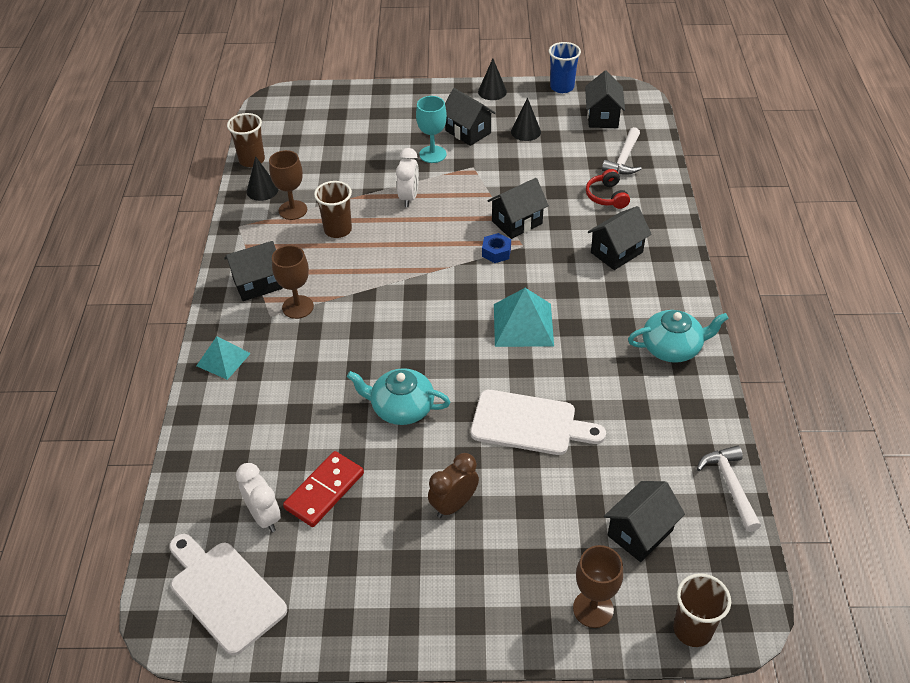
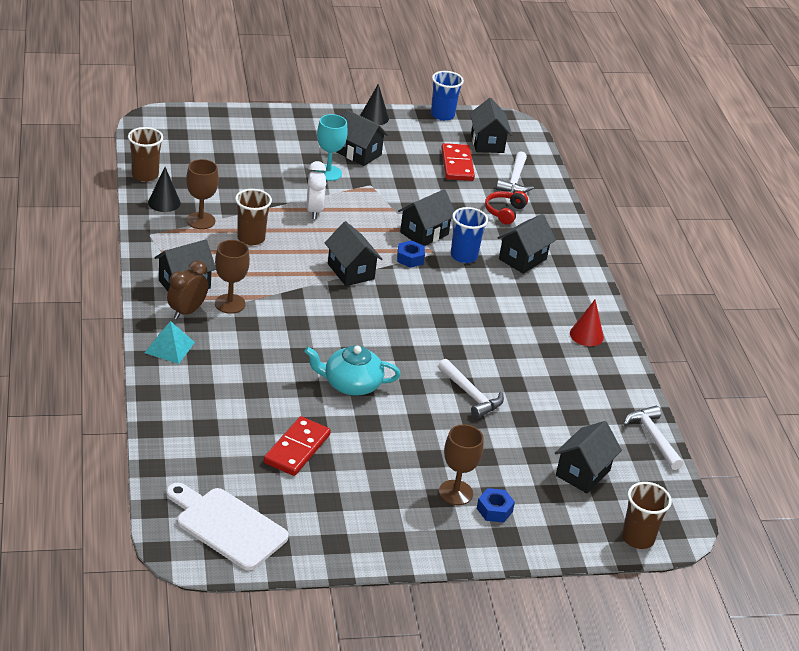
camera: 15 degrees left, 10 degrees down
white clock [236,463,281,532] -> none
brown clock [428,453,479,518] -> brown clock moved to [167,260,208,319]
white cutting board [471,390,606,455] -> white hammer [438,359,504,418]
turquoise pyramid [494,288,554,347] -> none
black cone [511,98,541,141] -> none
brown goblet [573,545,623,628] -> brown goblet moved to [439,424,484,505]
red headphones [586,169,630,209] -> red headphones turned 45 degrees clockwise [485,191,528,225]
turquoise teapot [628,310,729,363] -> red cone [570,300,604,346]
none -> black house [325,221,382,286]
none -> red domino [441,143,475,181]
none -> blue cup [451,207,488,263]
none -> blue nut [477,488,515,522]

